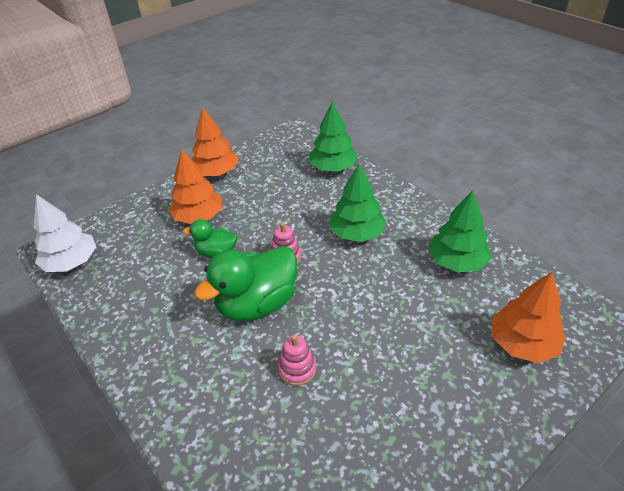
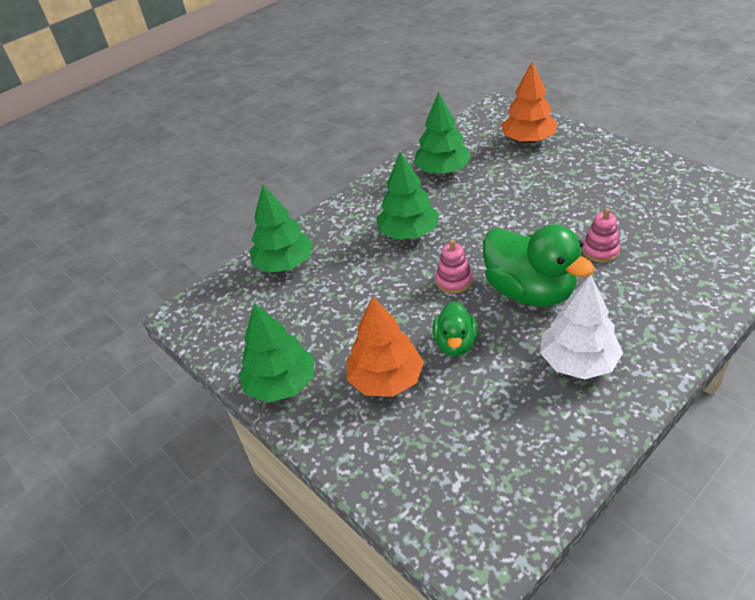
camera: 90 degrees left, 0 degrees up
white tree [34,194,96,272] -> white tree moved to [540,275,623,379]
orange tree [192,107,239,176] -> green tree [239,303,314,403]

